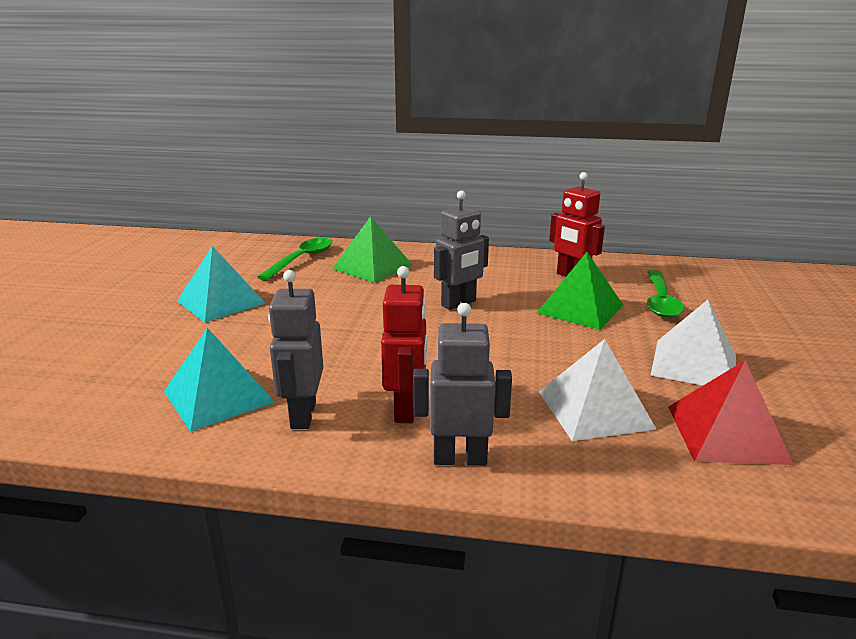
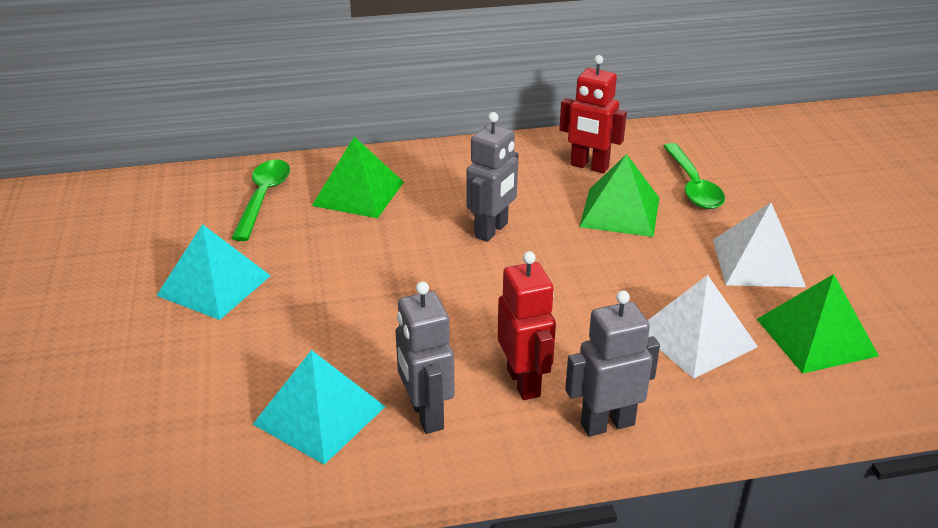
camera: 20 degrees left, 10 degrees up
red pyramid [668,361,794,465] -> green pyramid [757,274,879,374]

